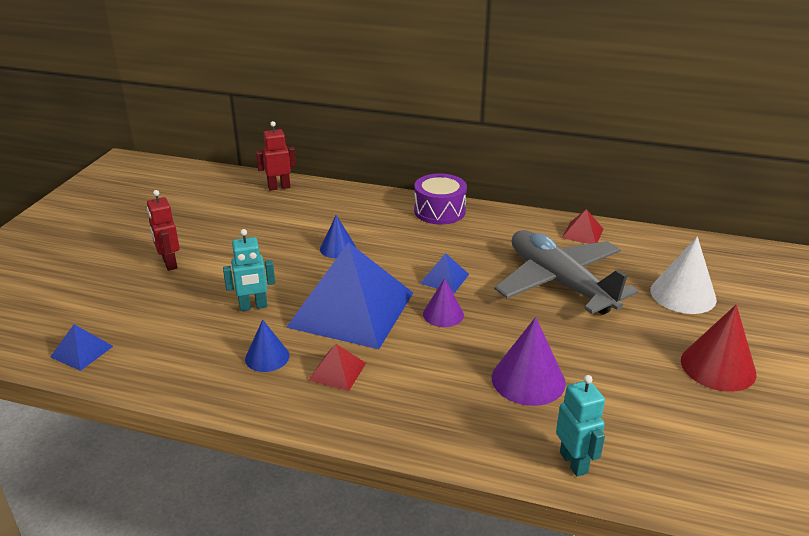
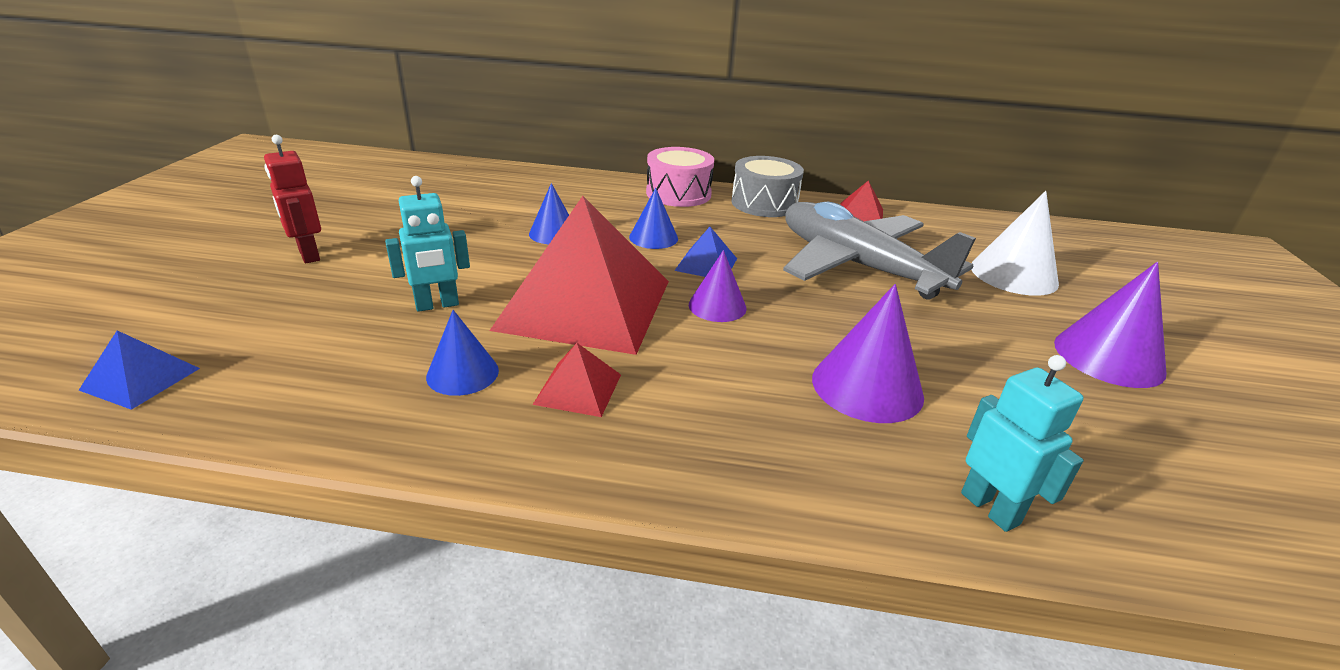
camera: 10 degrees left, 0 degrees up
red robot [256,121,296,191] -> none
blue pyramid [286,242,413,349] -> red pyramid [489,196,669,355]
purple drum [414,174,467,225] -> pink drum [646,147,714,207]
red cone [681,305,757,392] -> purple cone [1054,262,1166,388]
none -> blue cone [629,188,678,249]
none -> grey drum [731,156,804,217]

